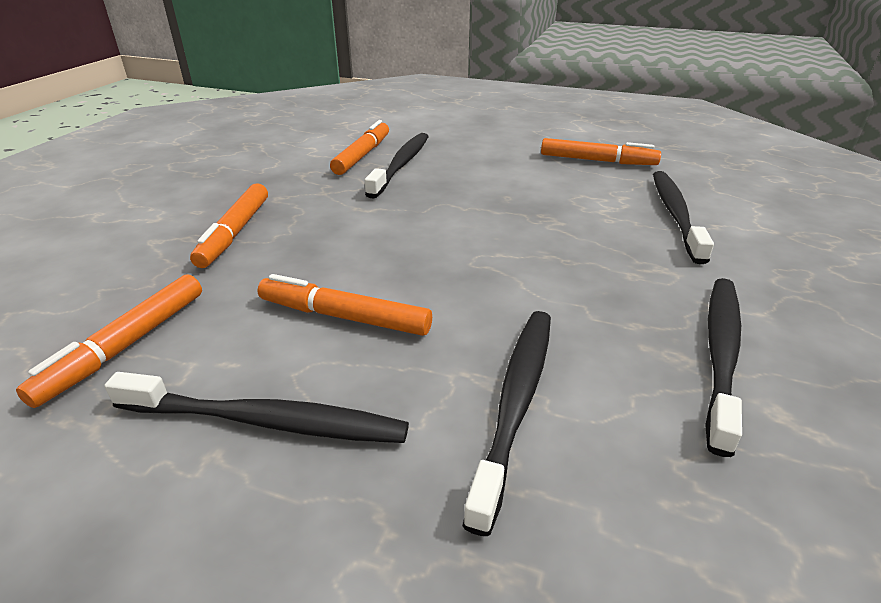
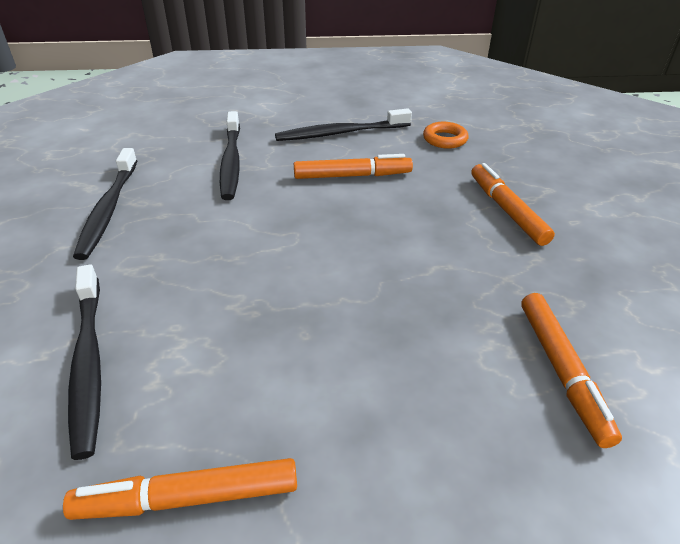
camera: 155 degrees right, 5 degrees up
orange marker [16,274,202,408] -> orange ring [423,122,469,149]
black toothbrush [365,133,429,199] -> none

